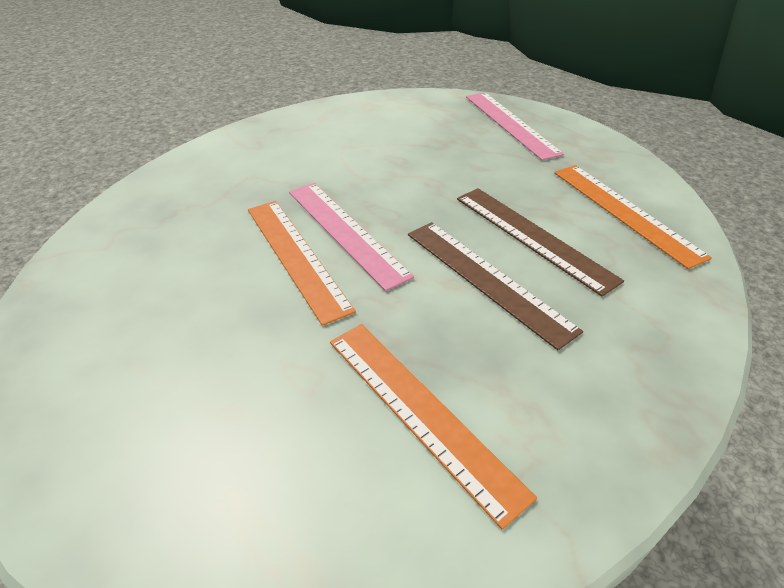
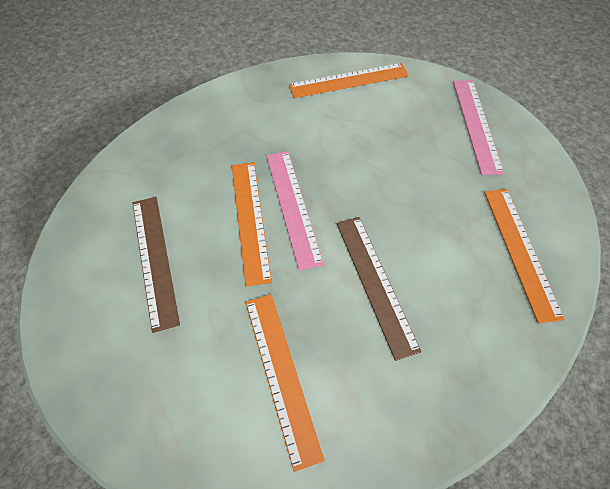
camera: 20 degrees right, 15 degrees up
brown ruler [457,188,624,297] -> brown ruler moved to [133,197,180,333]
none -> orange ruler [289,63,409,98]

